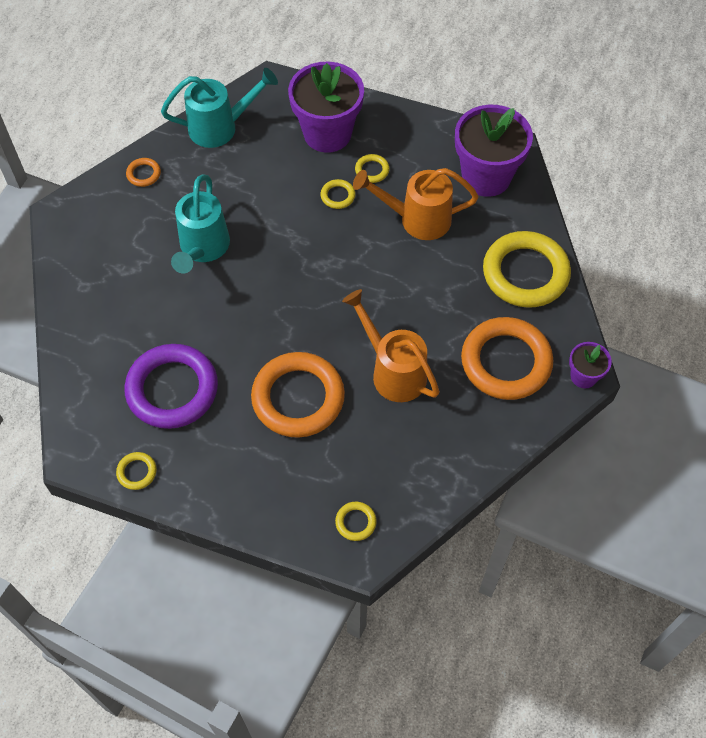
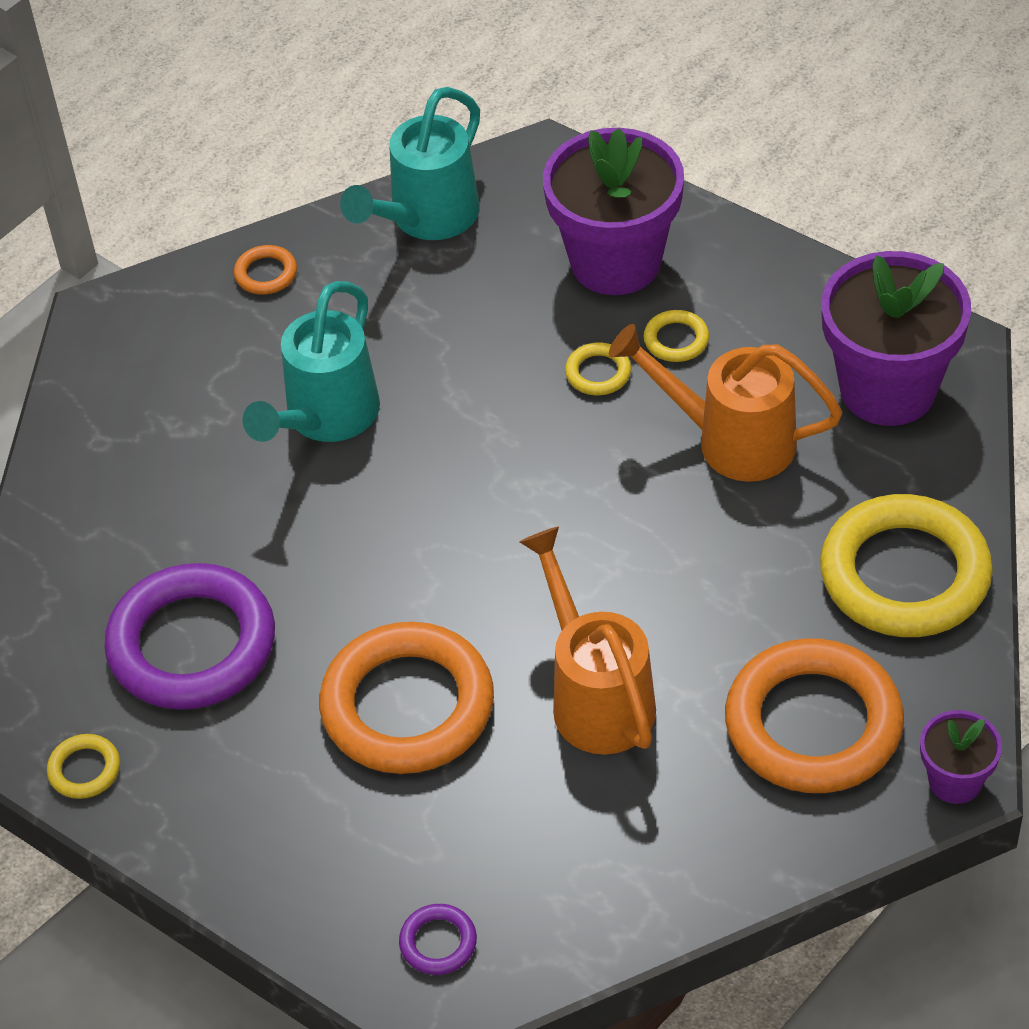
camera: 20 degrees right, 10 degrees down
turquoise watering can [161,68,278,148] -> turquoise watering can turned 120 degrees clockwise [340,87,480,240]
yellow ring [335,502,377,541] -> purple ring [399,904,477,975]

